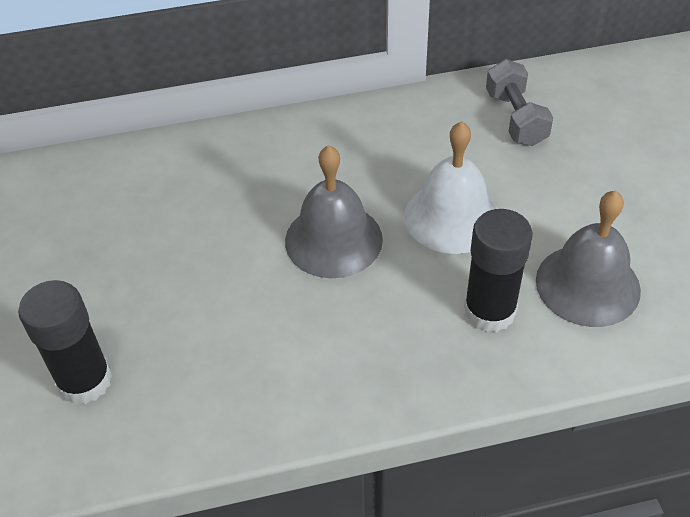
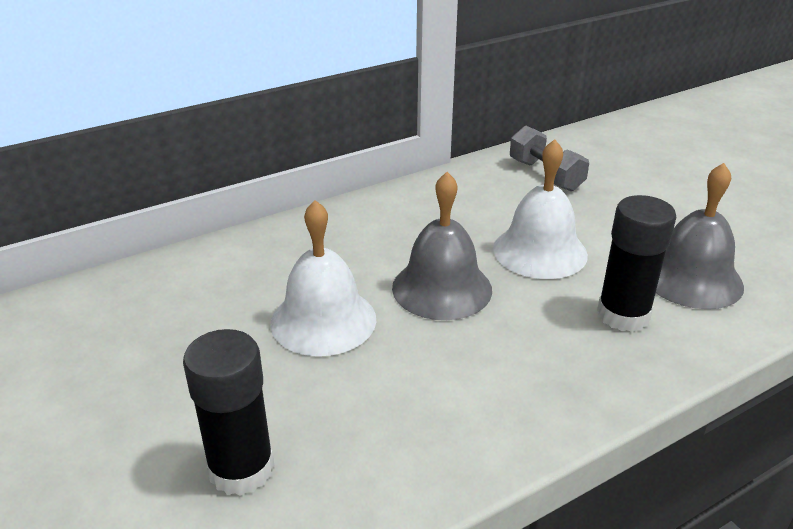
camera: 20 degrees left, 15 degrees down
none -> white bell [270,200,376,356]

